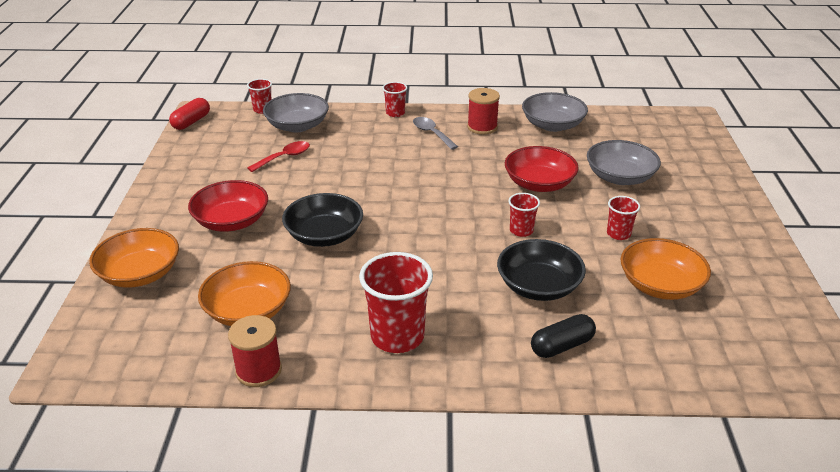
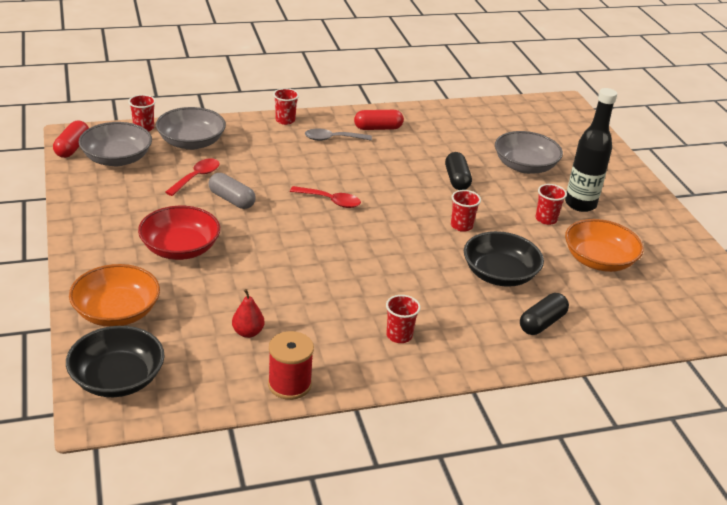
camera: 20 degrees left, 0 degrees up
orange bowl [198,261,291,326] -> red pear [232,289,265,338]
black bowl [282,193,363,247] -> black bowl moved to [66,326,165,397]
red cup [359,252,433,353] -> red cup [386,295,420,343], size x0.52
grey spoon [413,117,458,150] -> grey spoon turned 45 degrees counterclockwise [305,128,372,141]
red spool [467,88,500,135] -> red capsule [354,110,404,130]
red bowl [505,146,579,192] -> black capsule [445,152,472,190]
grey bowl [522,92,588,132] -> grey bowl moved to [78,122,152,166]
none -> grey capsule [208,173,256,209]
none -> red spoon [290,186,361,208]
none -> black bottle [565,88,617,212]

